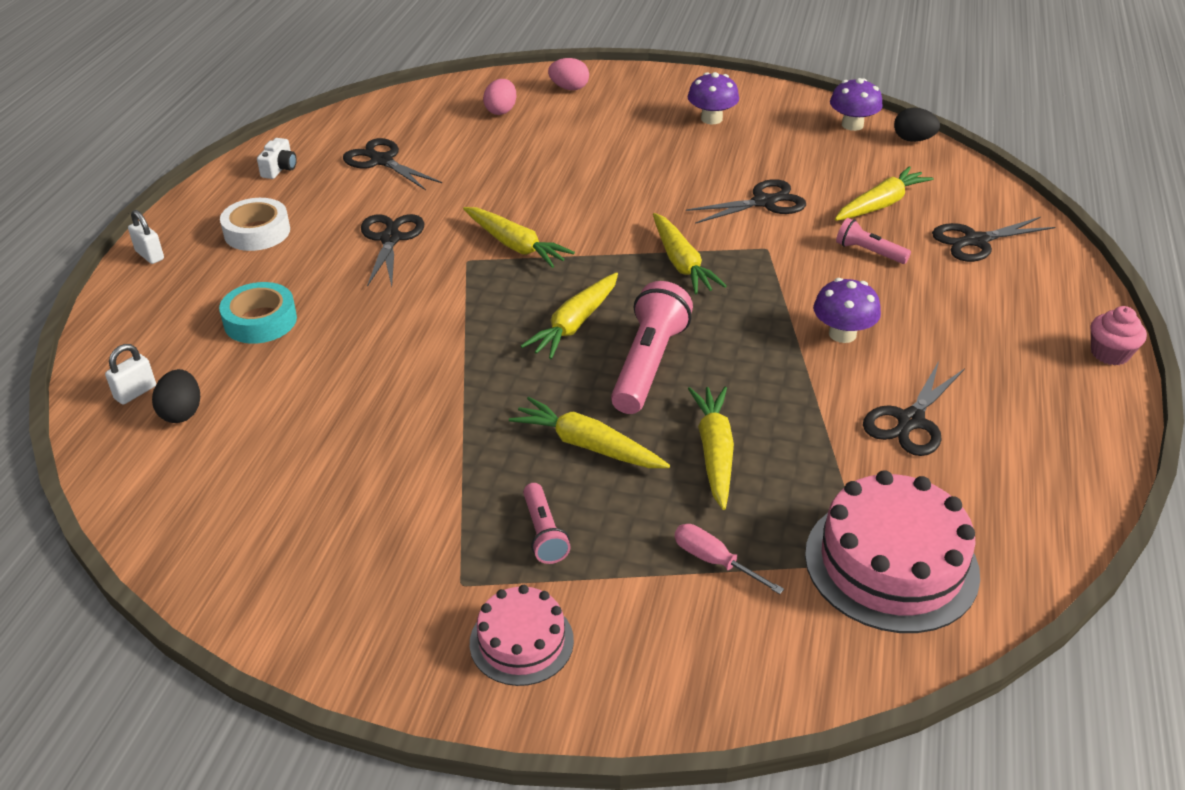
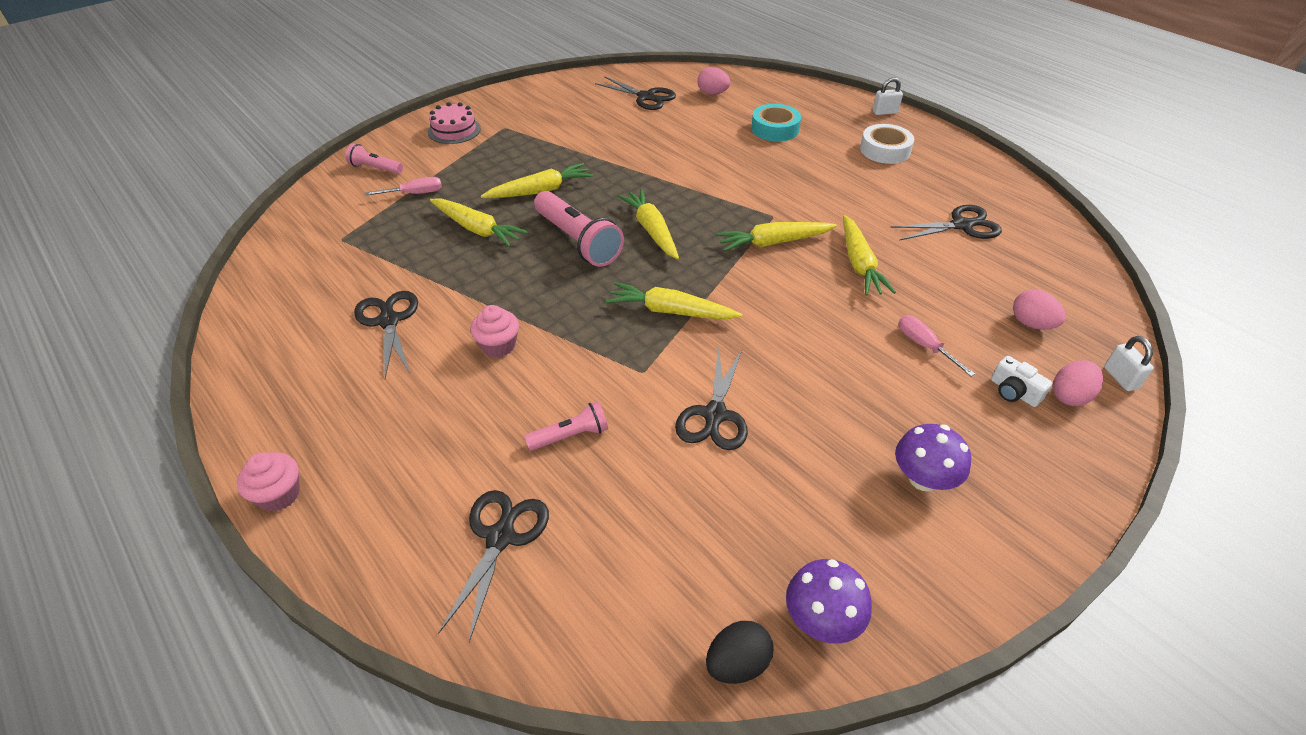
camera: 125 degrees right, 5 degrees up
white padlock [105,344,156,405] -> white padlock moved to [1104,336,1154,391]
black egg [152,369,200,423] -> pink egg [697,67,730,95]
white camera [257,138,297,179] -> white camera moved to [991,356,1052,407]
black scissors [361,214,424,287] -> black scissors moved to [595,76,676,110]
pink flashlight [523,483,571,564] -> pink flashlight moved to [345,144,403,174]
pink cake [805,470,980,633] -> none
purple mushroom [813,278,881,343] -> pink cupcake [471,305,519,357]
yellow carrot [835,166,934,221] -> yellow carrot moved to [843,215,896,296]
none -> pink screwdriver [899,315,975,376]

